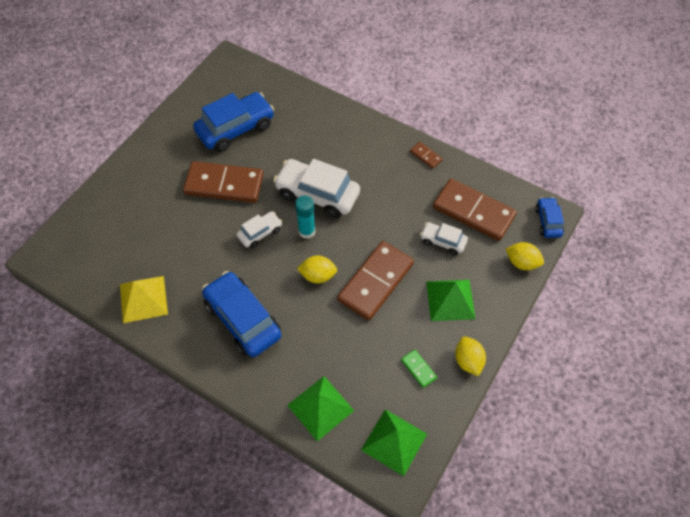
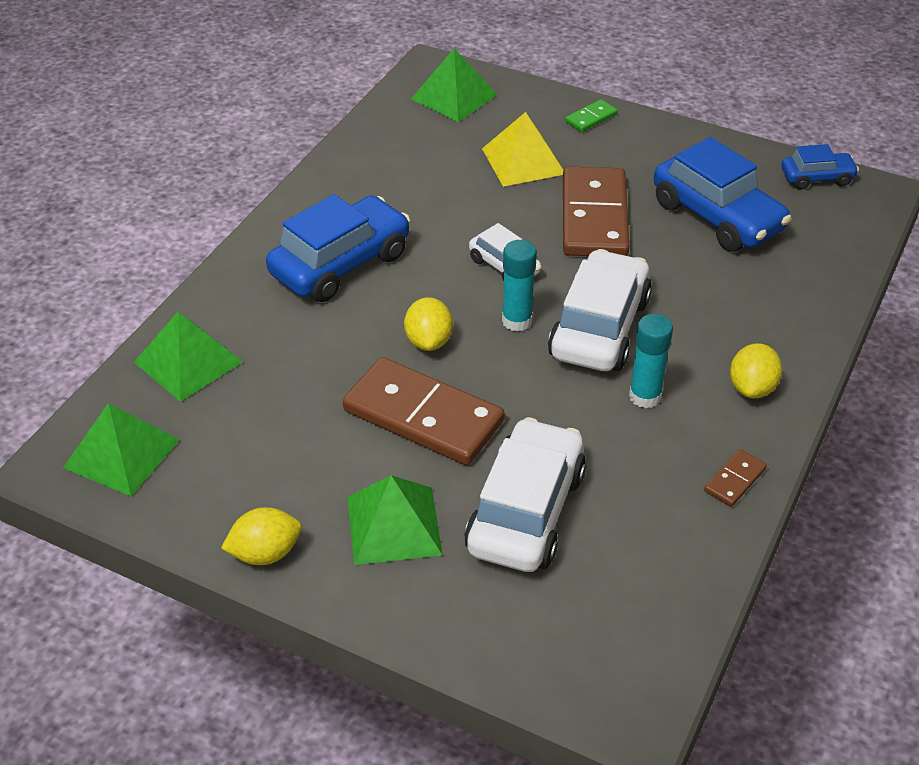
camera: 85 degrees right, 15 degrees down
yellow pyramid [120,276,168,323] -> yellow pyramid moved to [482,112,563,187]
green domino [401,350,437,388] -> green domino moved to [565,99,618,132]
white car [420,222,468,255] -> white car [465,417,586,572], size x1.89
brown domino [433,179,517,241] -> none
yellow lemon [506,242,544,270] -> yellow lemon moved to [730,343,782,398]
blue car [535,197,564,238] -> blue car moved to [781,144,859,190]
none -> green pyramid [411,49,498,122]
none -> turquoise glue stick [629,314,673,408]

